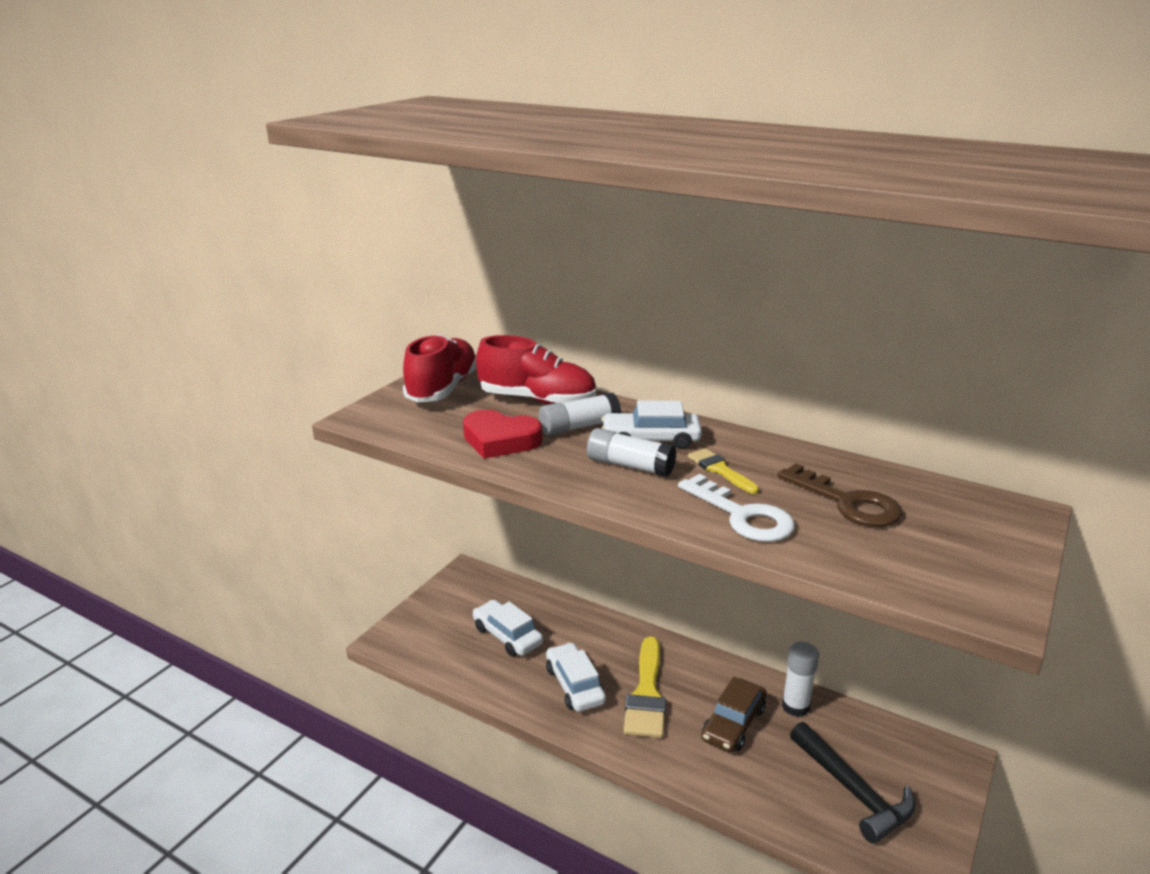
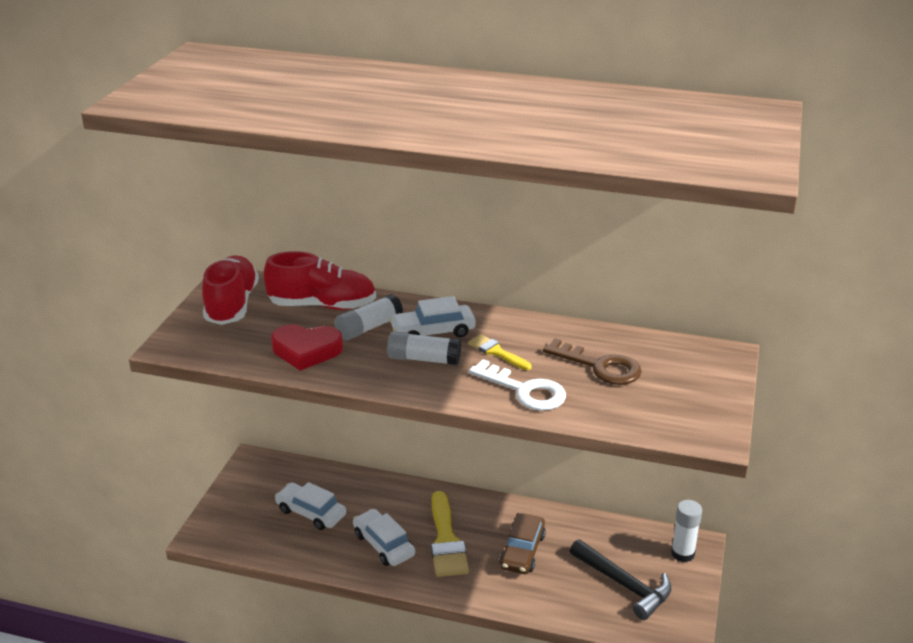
camera: 15 degrees left, 5 degrees up
white glue stick [782,642,819,717] -> white glue stick moved to [671,500,702,562]

